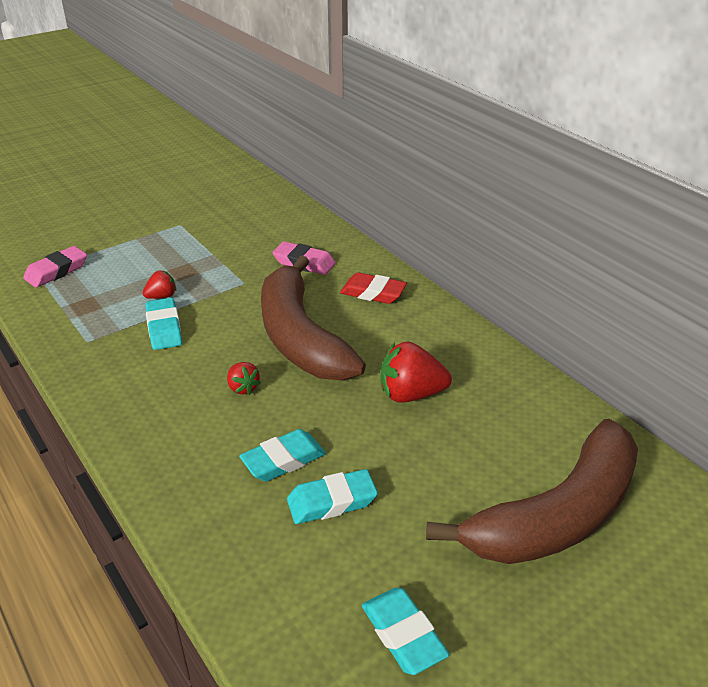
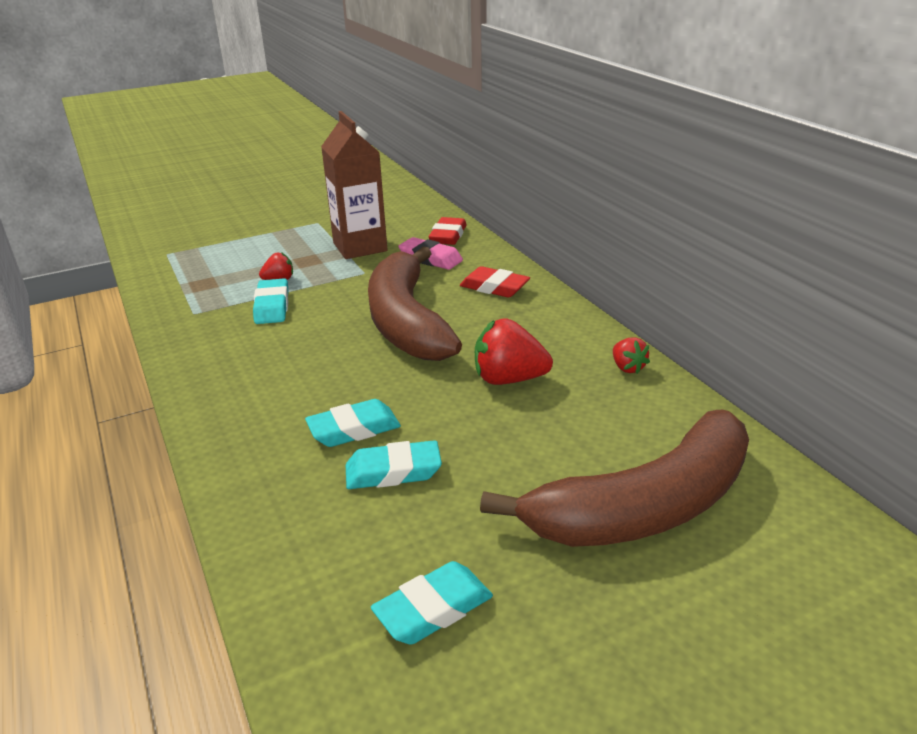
camera: 10 degrees right, 5 degrees down
pink eraser [23,246,87,288] -> none
red strawberry [227,362,261,395] -> red strawberry moved to [613,337,650,374]
turquoise eraser [362,588,450,675] -> turquoise eraser turned 75 degrees clockwise [371,561,493,644]
none -> brown carton [321,111,388,259]
none -> red eraser [429,217,467,245]

